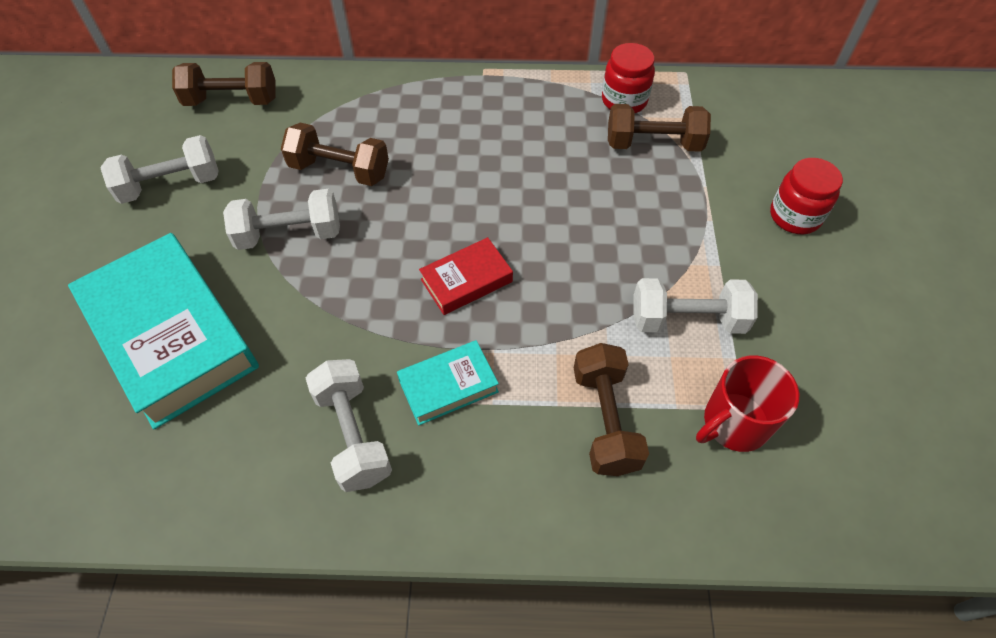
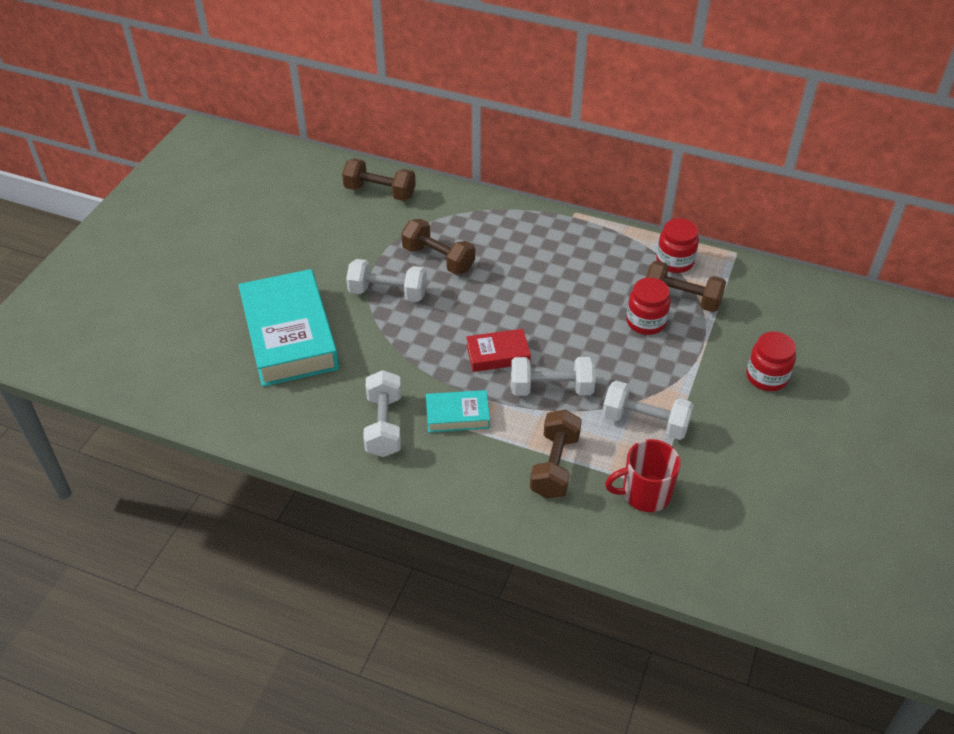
camera: 20 degrees right, 10 degrees down
white dumbbell [100,135,219,204] -> white dumbbell moved to [511,357,595,396]
none -> red jar [626,278,671,335]

